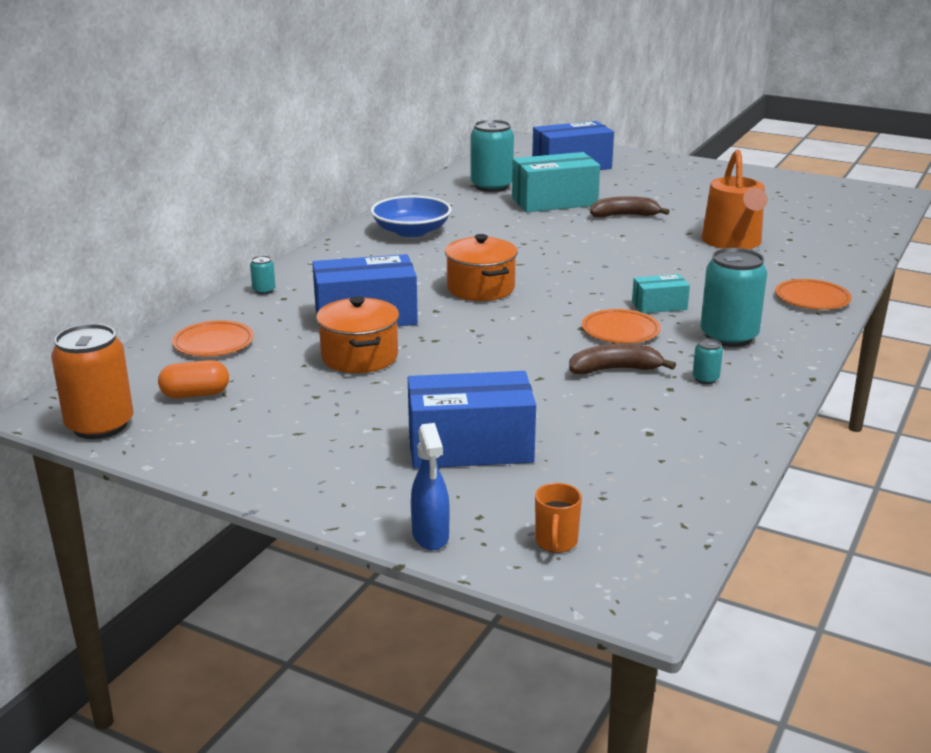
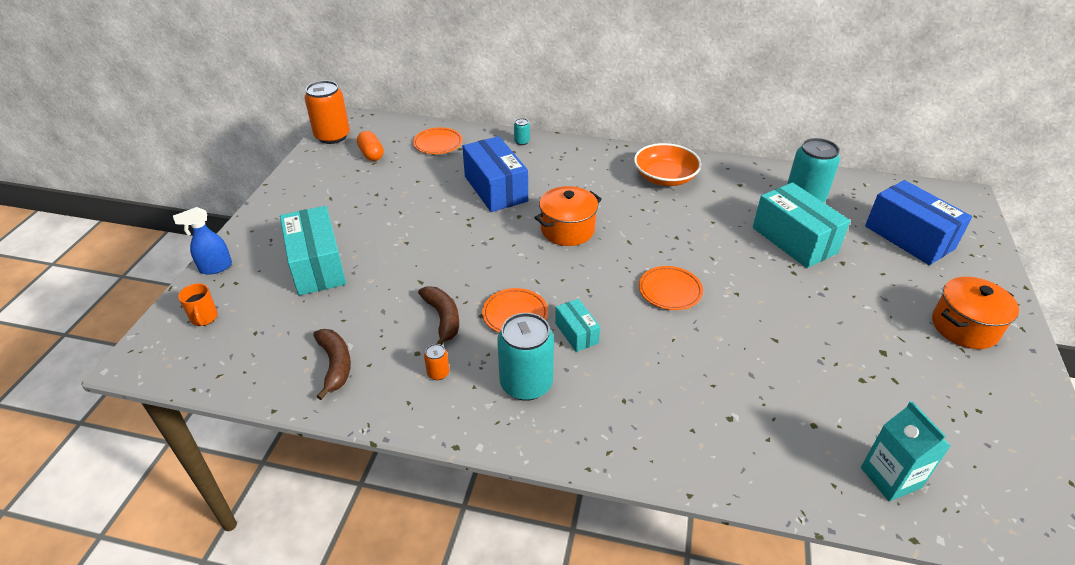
camera: 75 degrees right, 15 degrees up
orange pot [316,296,399,373] -> orange pot moved to [932,277,1019,349]
blue bowl [371,196,452,237] -> orange bowl [634,143,701,186]
blue box [408,371,536,469] -> turquoise box [280,206,346,296]
orange mug [535,483,582,553] -> orange mug turned 105 degrees counterclockwise [178,283,218,326]
brown banana [590,196,670,217] -> brown banana moved to [313,329,351,400]
turquoise can [692,338,723,384] -> orange can [424,344,450,380]
orange watering can [701,150,768,249] -> none
orange plate [775,279,852,310] -> orange plate moved to [639,266,703,310]
none -> turquoise carton [861,401,951,501]

